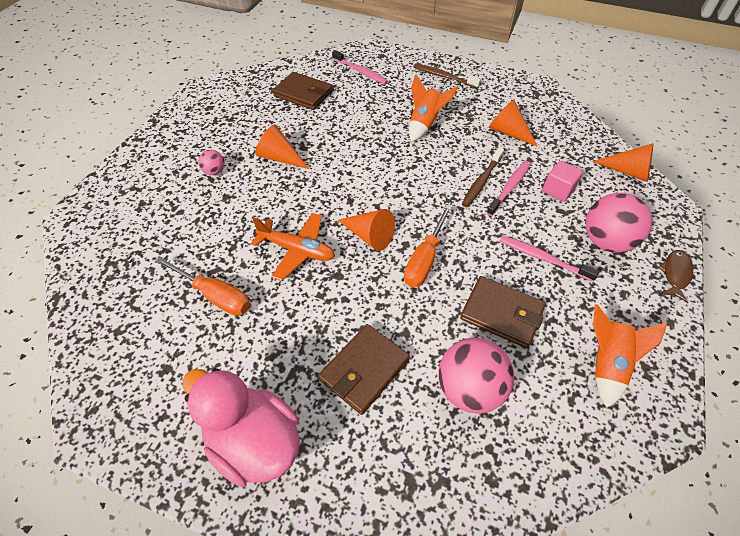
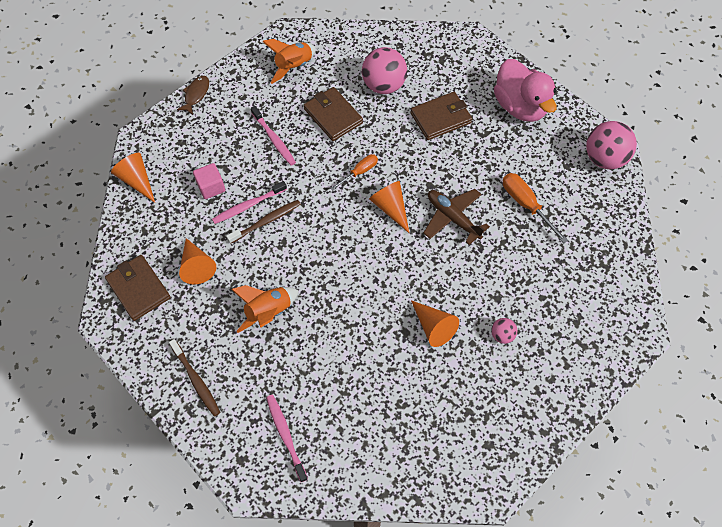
camera: 155 degrees left, 10 degrees up
orange plane [251,213,335,281] -> brown plane [424,189,490,245]
brown wallet [273,72,333,110] -> brown wallet moved to [105,255,171,321]
orange screwdriver [404,205,452,287] -> orange screwdriver [331,154,378,190], size x0.65
pink ball [586,193,652,253] -> pink ball moved to [586,121,637,169]
brown fish [658,250,693,303] -> brown fish turned 150 degrees clockwise [177,76,209,115]

